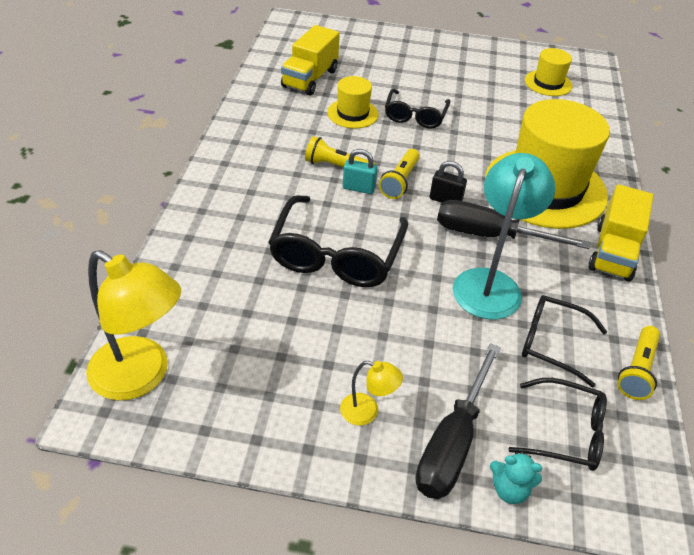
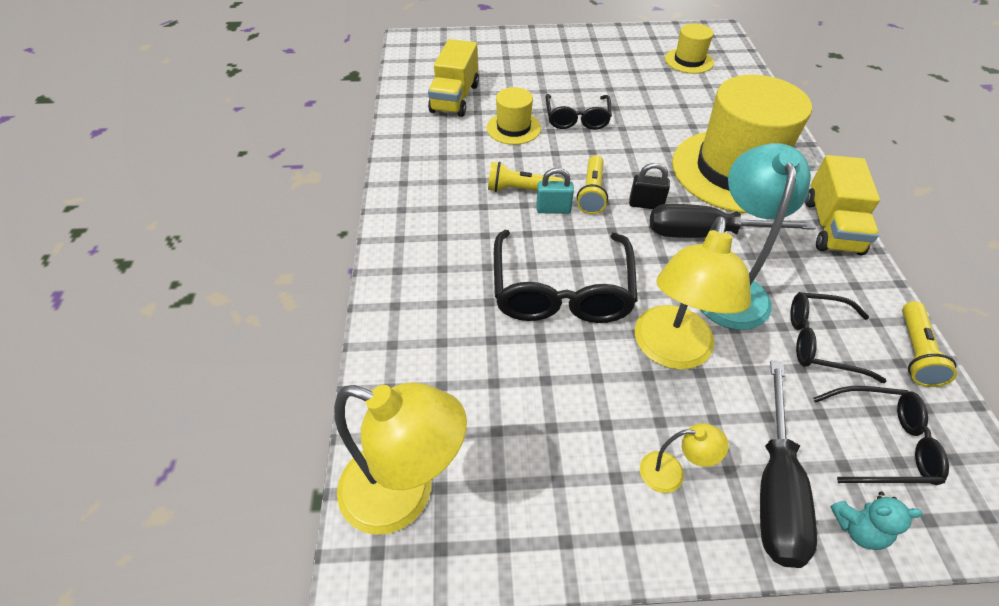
camera: 10 degrees left, 5 degrees up
none -> yellow lamp [635,217,751,370]

